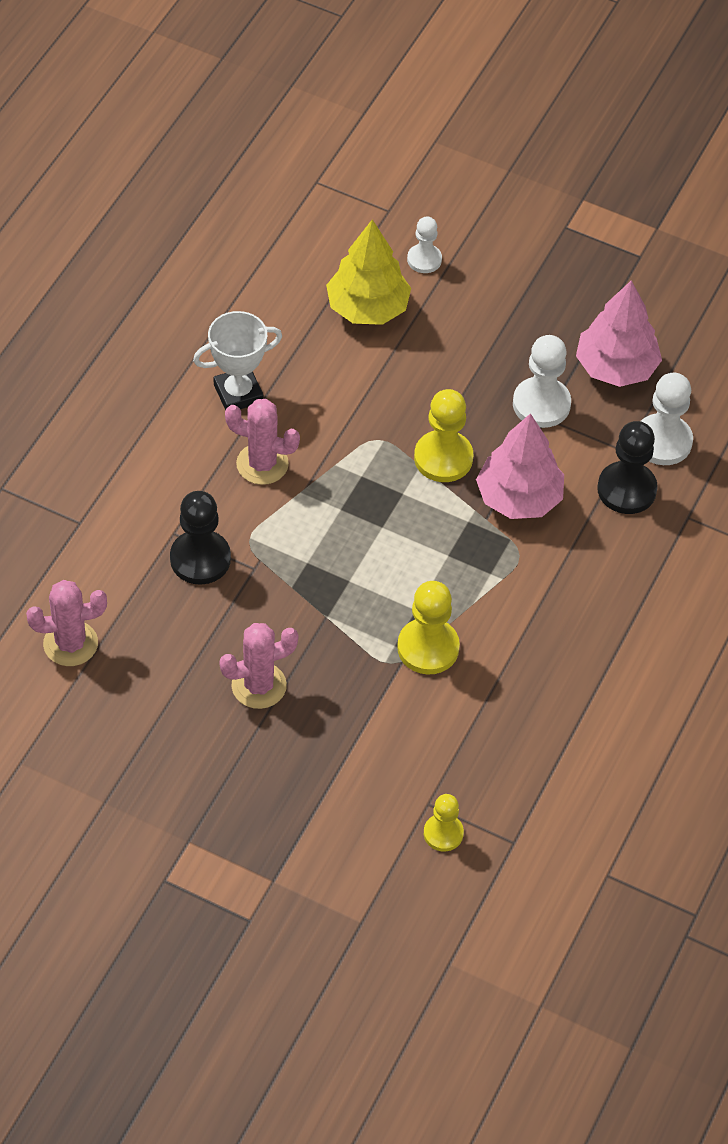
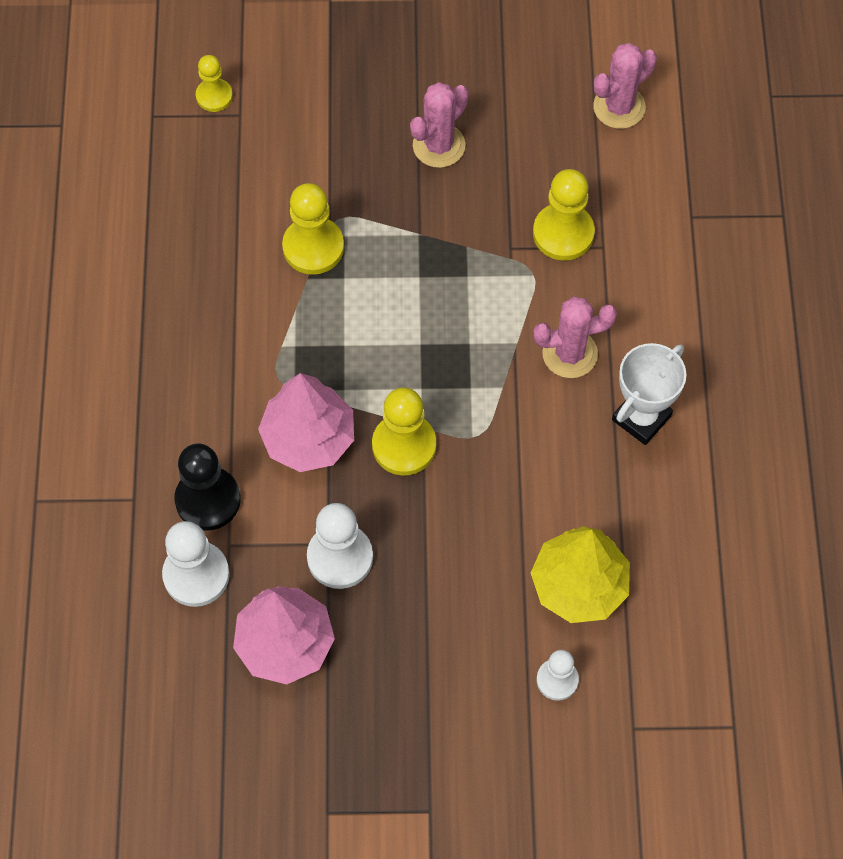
camera: 155 degrees right, 10 degrees up
black pawn [170,491,231,585] -> yellow pawn [533,169,595,260]

